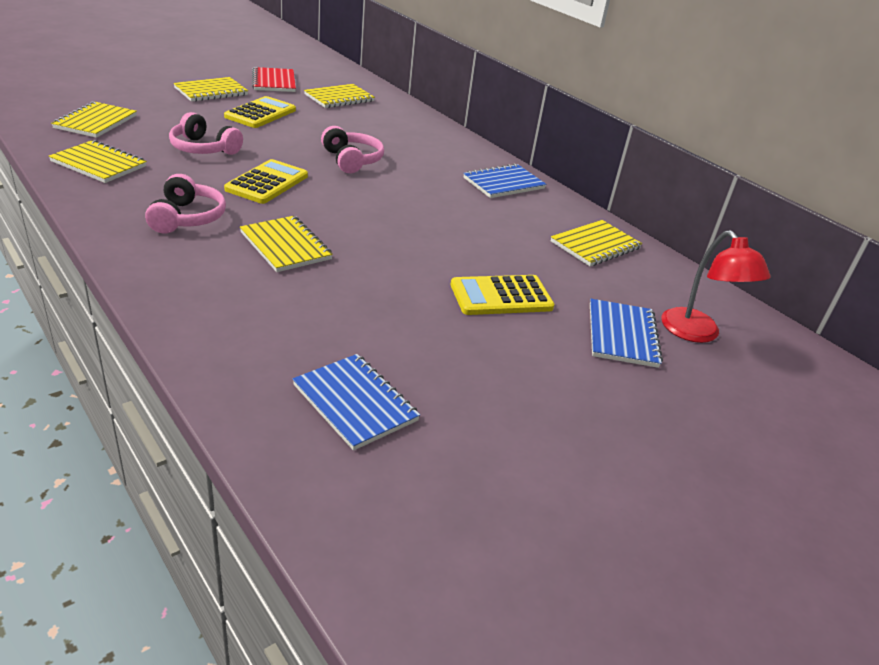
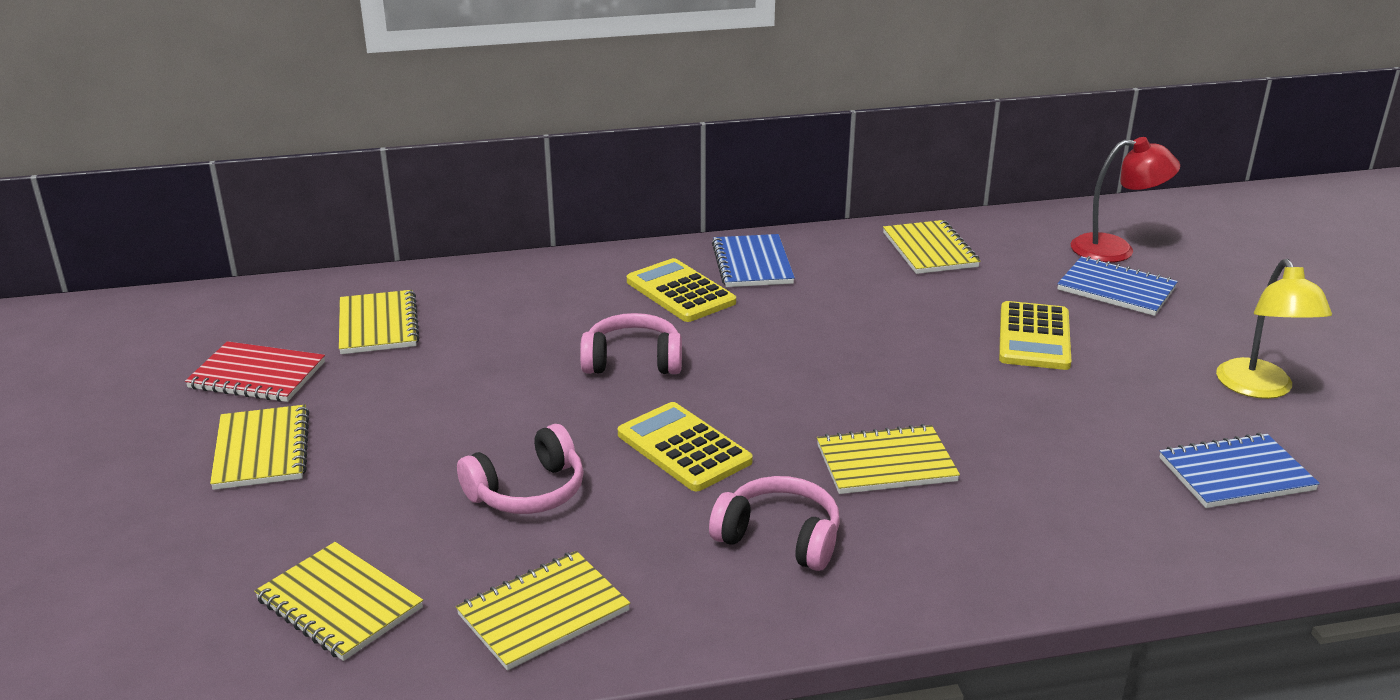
camera: 60 degrees left, 5 degrees down
yellow calculator [224,96,296,128] -> yellow calculator moved to [627,258,736,322]
none -> yellow lamp [1216,259,1332,399]

